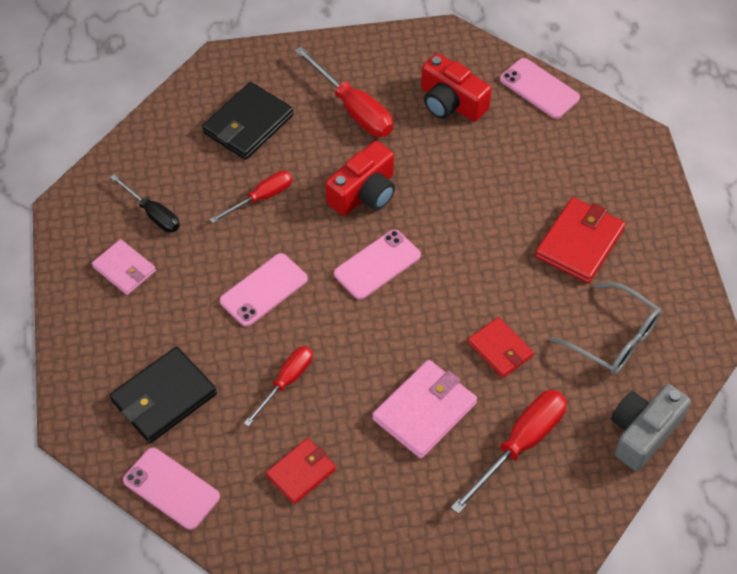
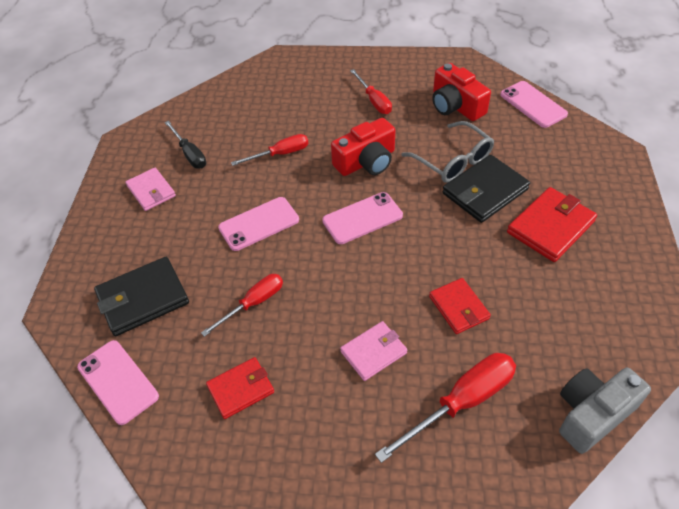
camera: 15 degrees right, 5 degrees down
black wallet [202,82,294,160] -> black wallet moved to [443,155,530,223]
red screwdriver [295,47,393,137] -> red screwdriver [350,69,392,114], size x0.64
pink wallet [372,360,477,459] -> pink wallet [340,321,407,381], size x0.64
grey glasses [550,282,661,375] -> grey glasses moved to [401,121,494,183]

